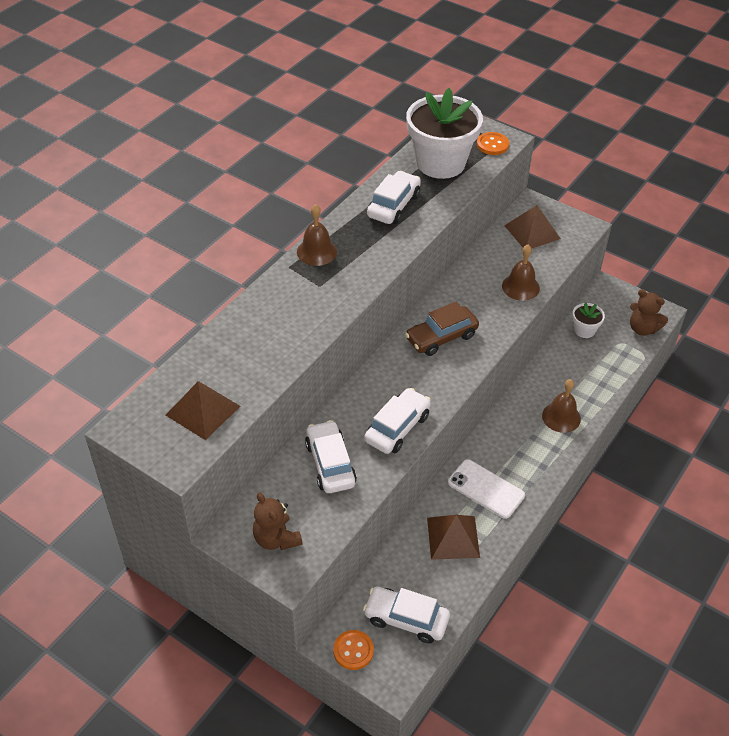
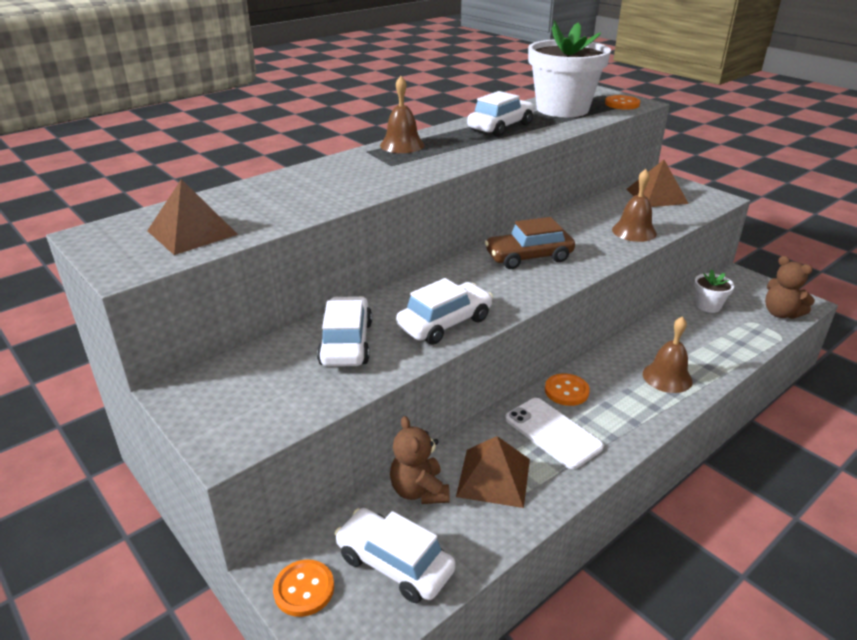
camera: 15 degrees right, 15 degrees down
brown teddy bear [253,492,303,550] -> brown teddy bear moved to [390,416,450,504]
none -> orange button [545,374,590,406]

